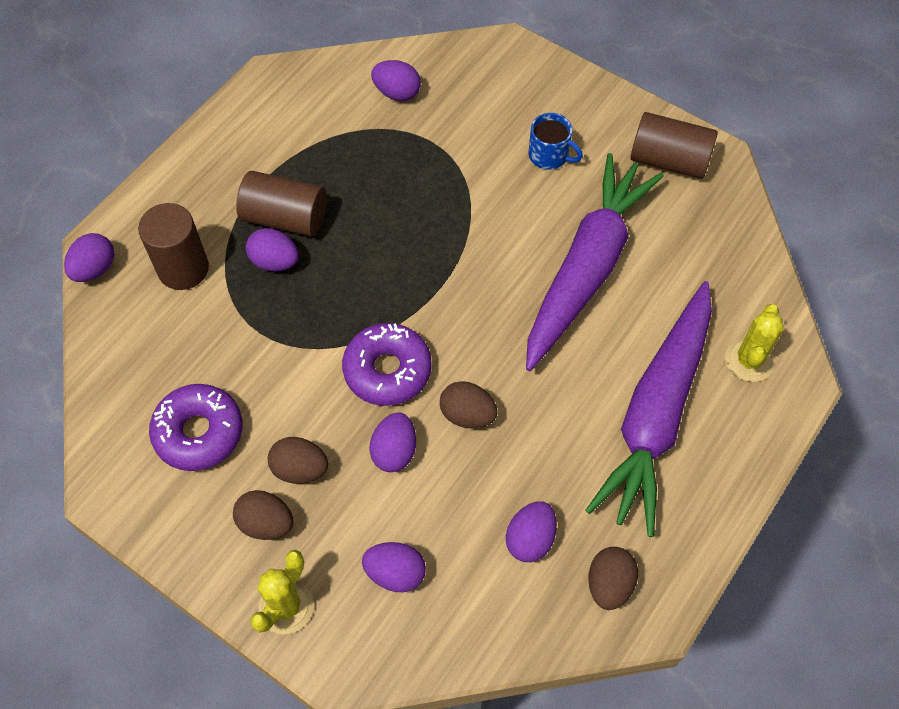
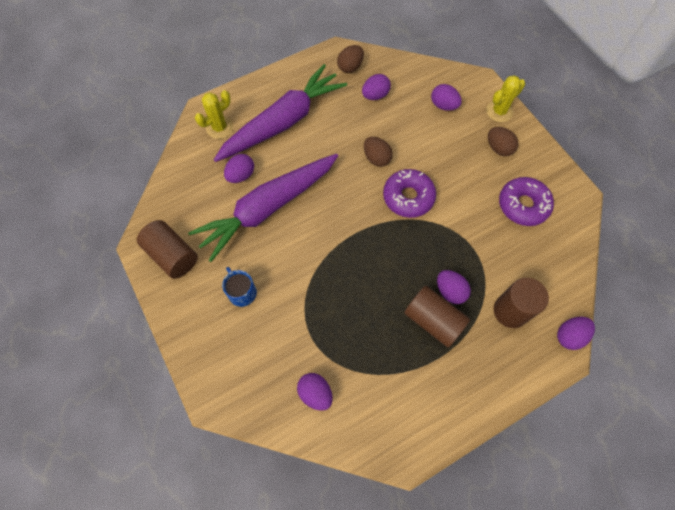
camera: 155 degrees left, 5 degrees up
brown egg [268,437,328,484] -> none
purple egg [369,412,416,472] -> purple egg moved to [224,154,254,183]

